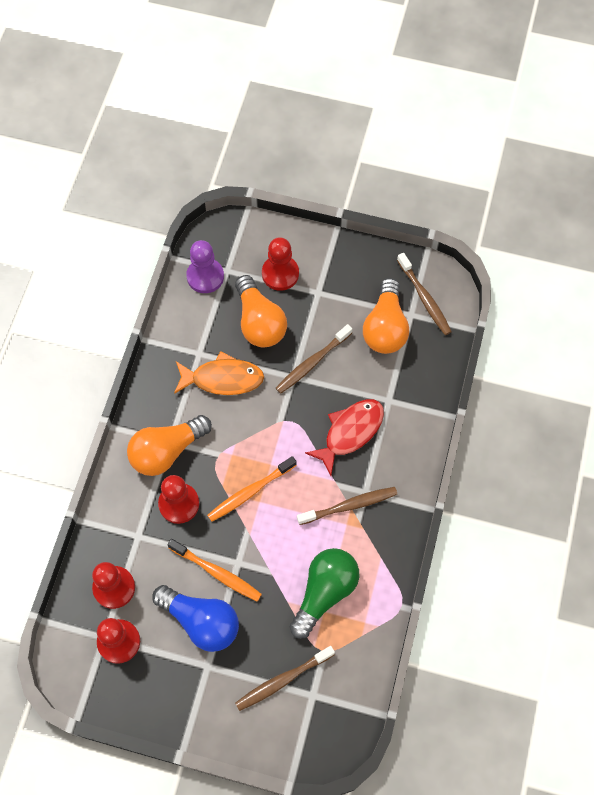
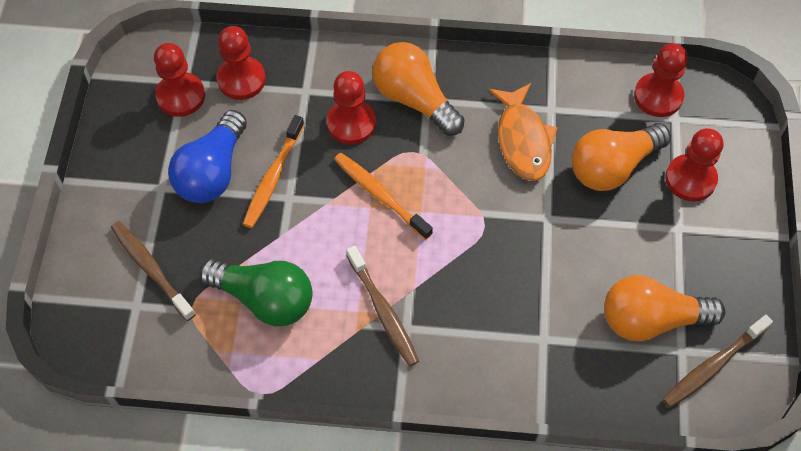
camera: 80 degrees right, 5 degrees down
purple pawn [186,240,224,293] -> red pawn [634,43,688,117]
brown toothbrush [276,324,352,394] -> none
red fish [305,399,384,476] -> none

